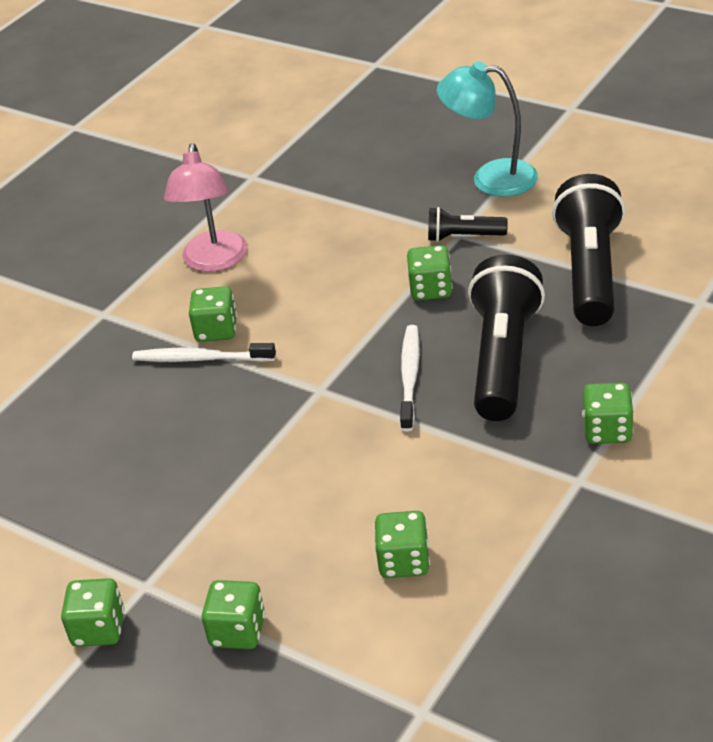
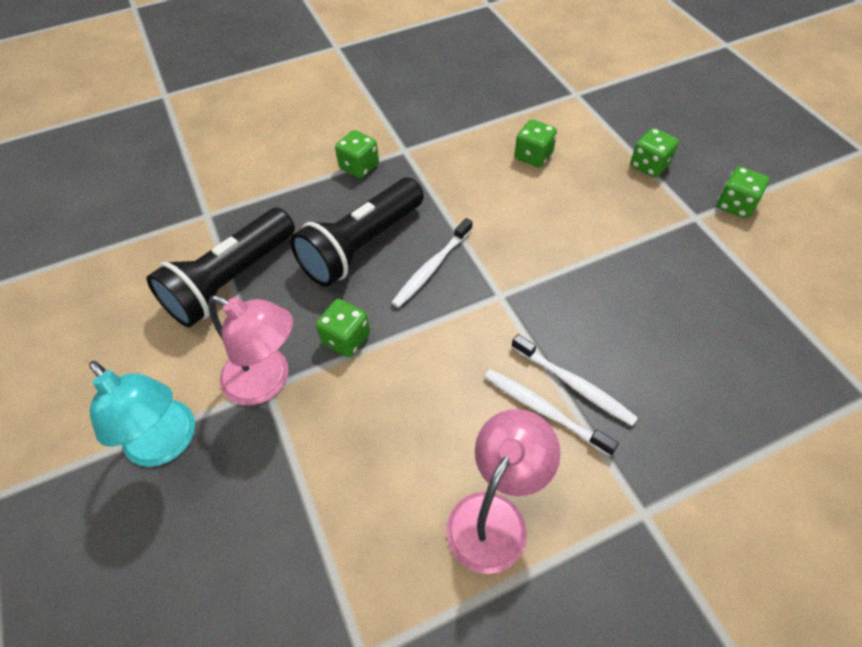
camera: 150 degrees left, 15 degrees up
green dice [189,286,237,342] -> white toothbrush [484,369,619,456]
black flashlight [428,207,508,242] -> pink lamp [208,295,293,405]

